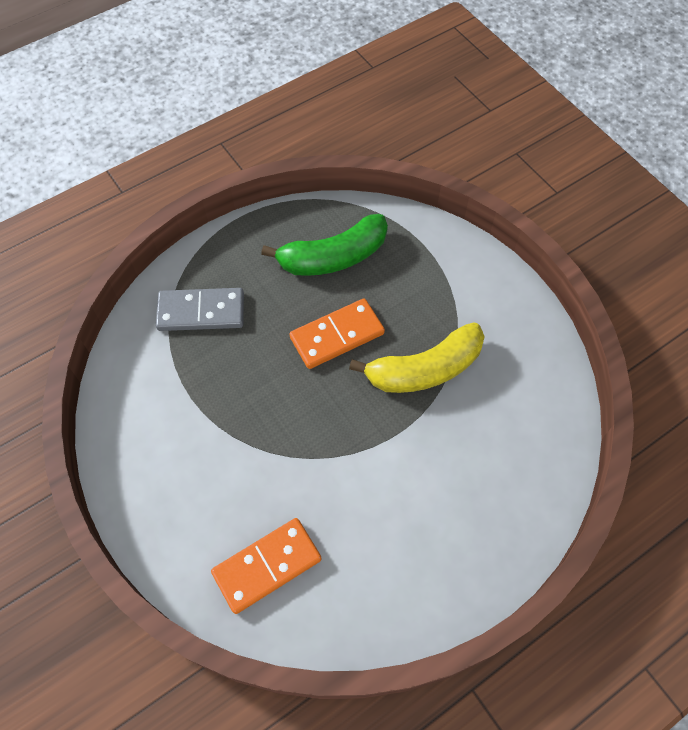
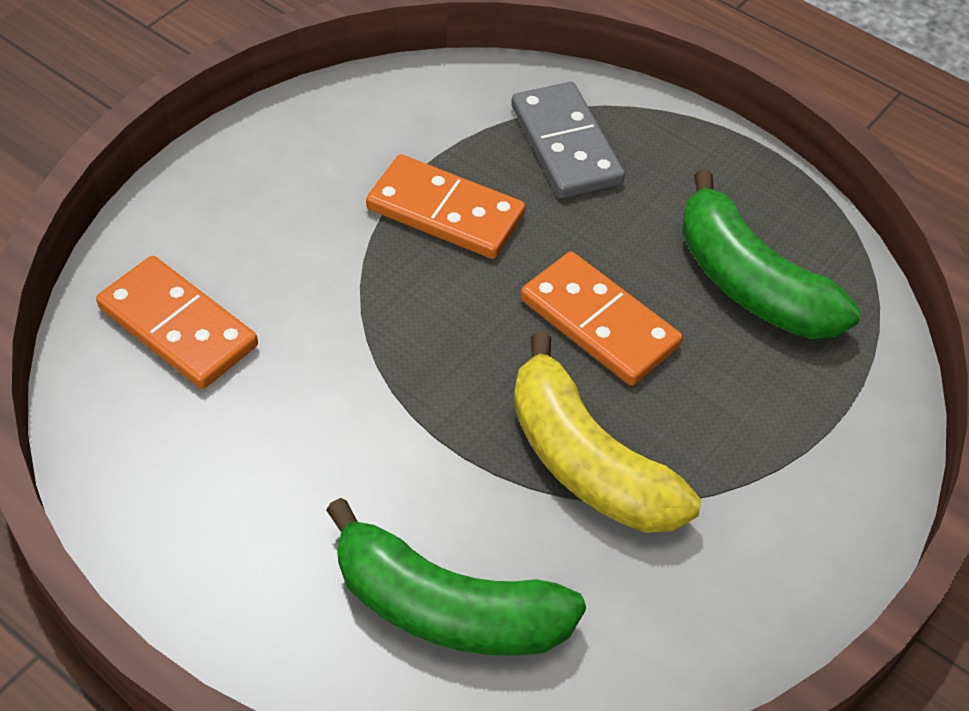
camera: 70 degrees right, 10 degrees down
none -> green banana [326,498,586,656]
none -> orange domino [366,154,526,259]

